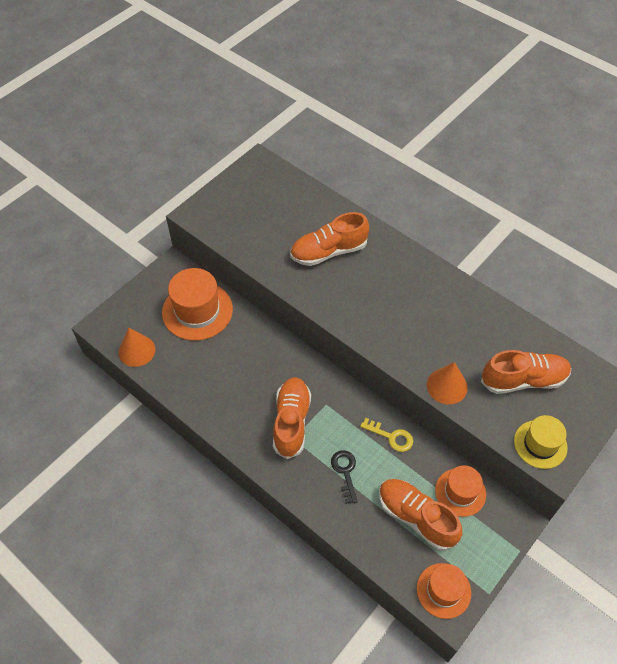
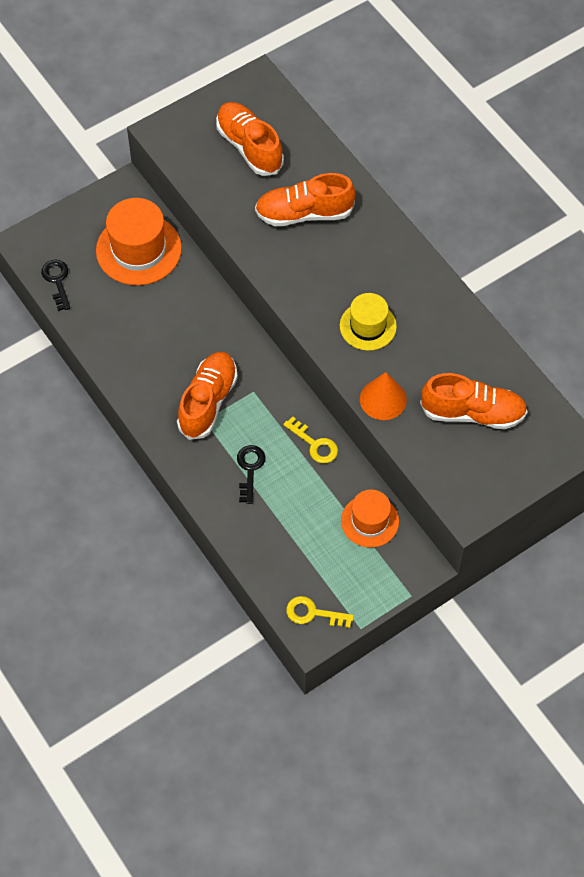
camera: 15 degrees right, 5 degrees up
orange cone [118,328,155,367] -> black key [41,260,70,311]
orange shoe [379,479,462,551] -> orange shoe moved to [216,102,284,176]
orange hat [417,563,471,619] -> yellow key [286,596,354,628]
yellow hat [514,415,568,469] -> yellow hat moved to [340,293,397,351]

